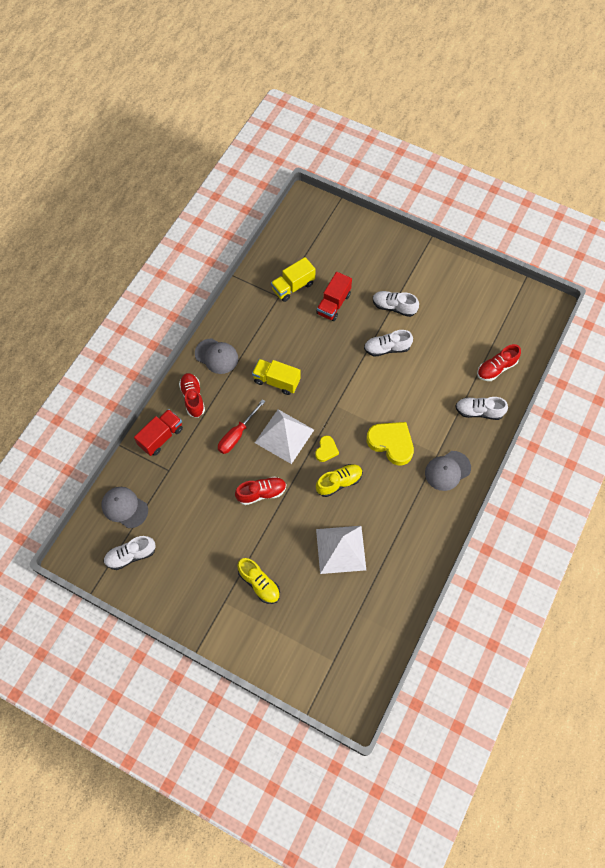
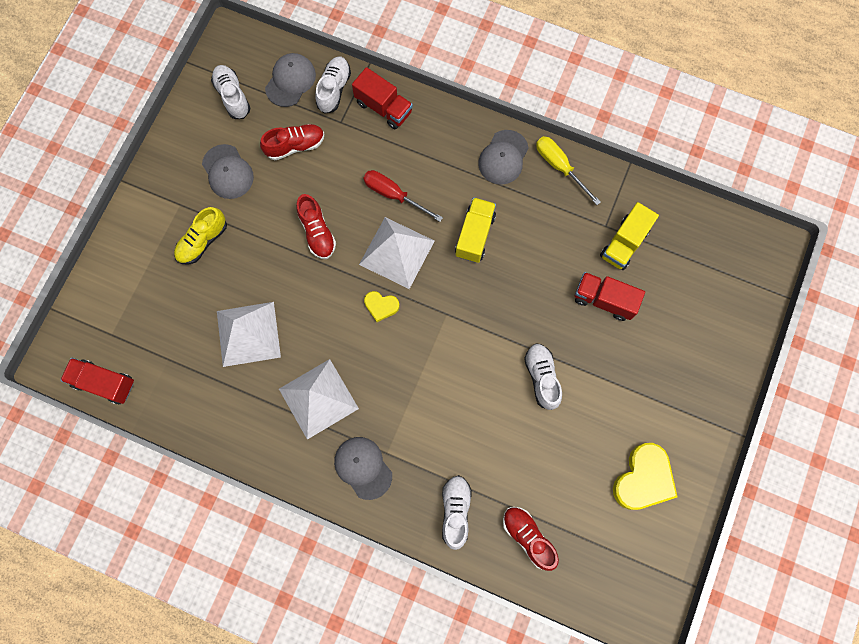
camera: 85 degrees right, 10 degrees up
red shoe [179,373,205,418] -> red shoe moved to [260,124,324,160]
yellow truck [271,257,315,302] -> yellow truck turned 105 degrees counterclockwise [600,202,659,270]
yellow shoe [316,464,363,497] -> none
yellow heart [366,422,414,465] -> yellow heart moved to [613,443,678,510]
white shoe [373,291,419,317] -> white shoe moved to [315,57,351,114]
none -> red truck [60,358,134,404]
none -> grey cap [202,144,254,199]
none -> white pyramid [279,359,359,440]
none -> yellow screwdriver [536,136,601,205]

